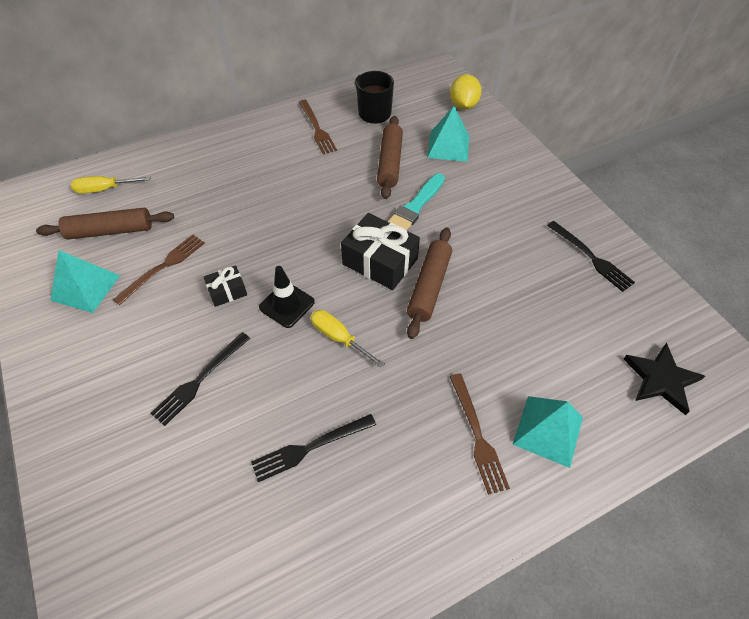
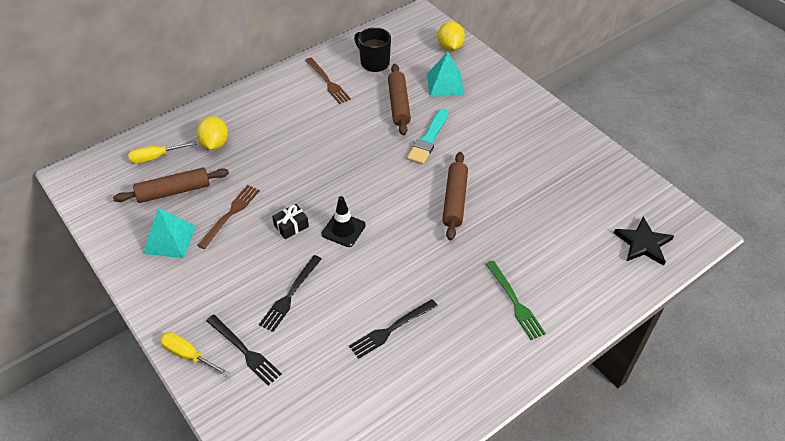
camera: 10 degrees left, 5 degrees down
yellow screwdriver [311,310,385,368] -> yellow screwdriver moved to [160,332,229,376]
black gift [341,213,420,290] -> none
brown fork [450,373,510,495] -> green fork [486,261,546,340]
turquoise pyramid [512,396,583,468] -> none
black fork [547,221,635,292] -> black fork moved to [206,315,282,386]
none -> yellow lemon [196,116,228,150]

